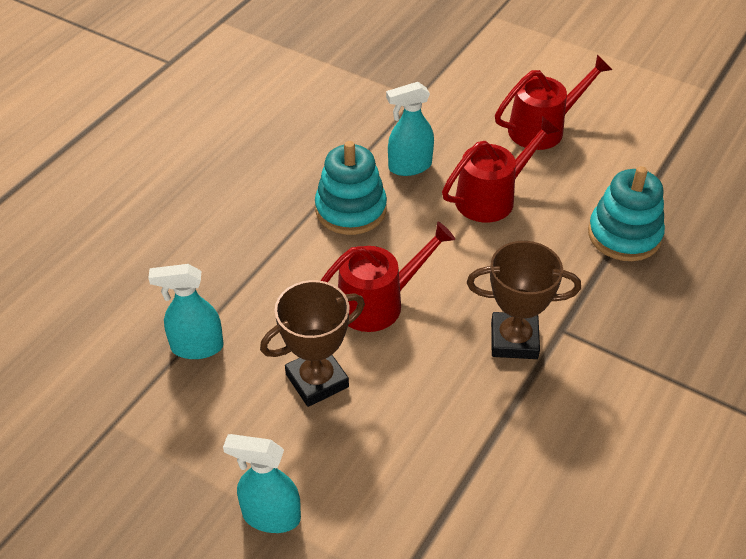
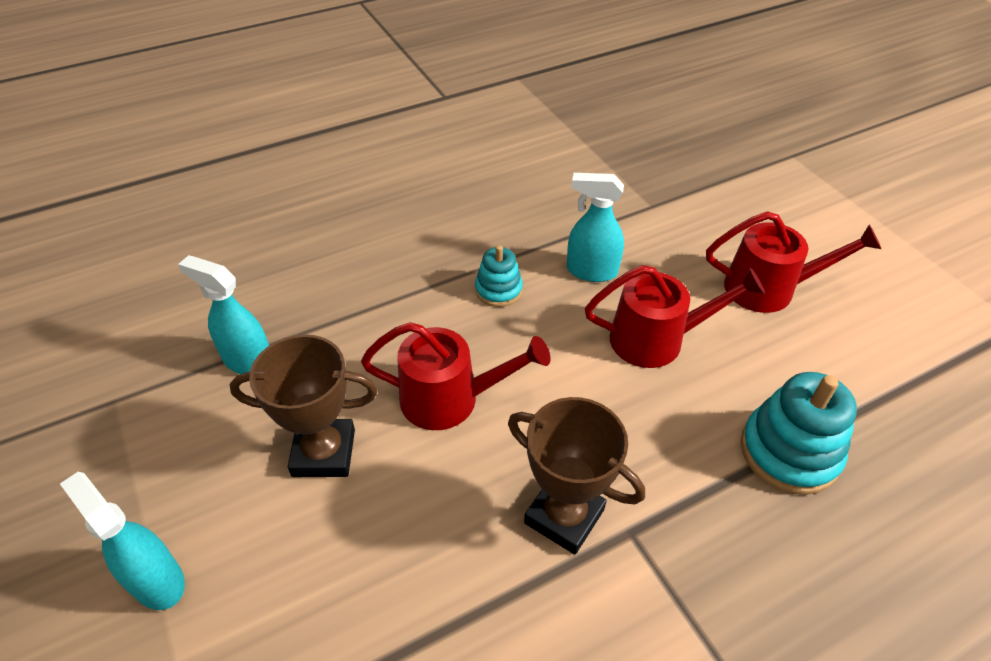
camera: 30 degrees right, 0 degrees up
turquoise stacking toy [315,141,387,235] -> turquoise stacking toy [475,245,523,307], size x0.59

